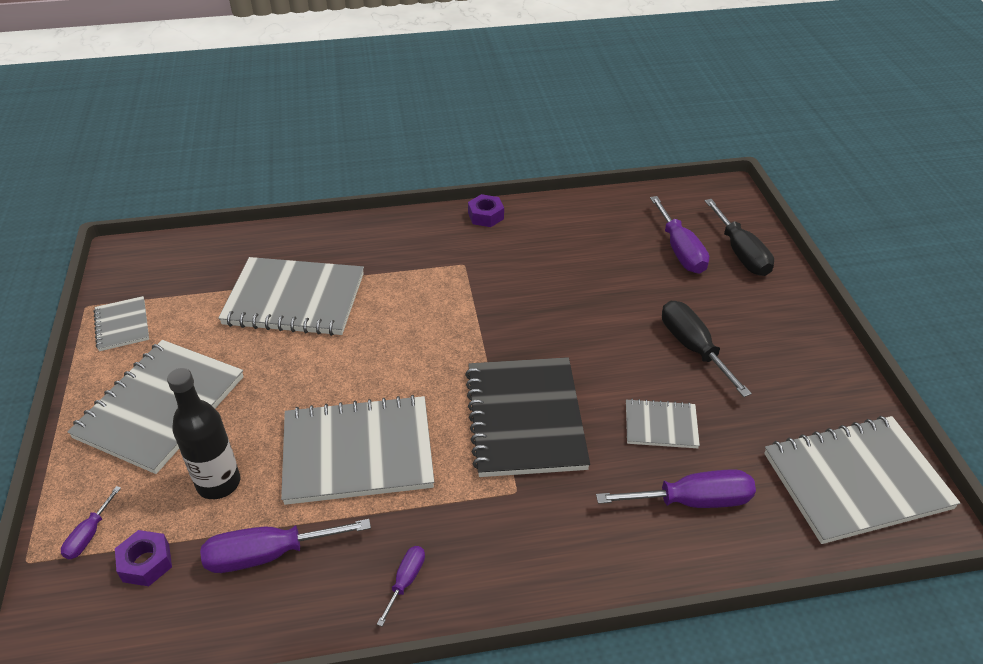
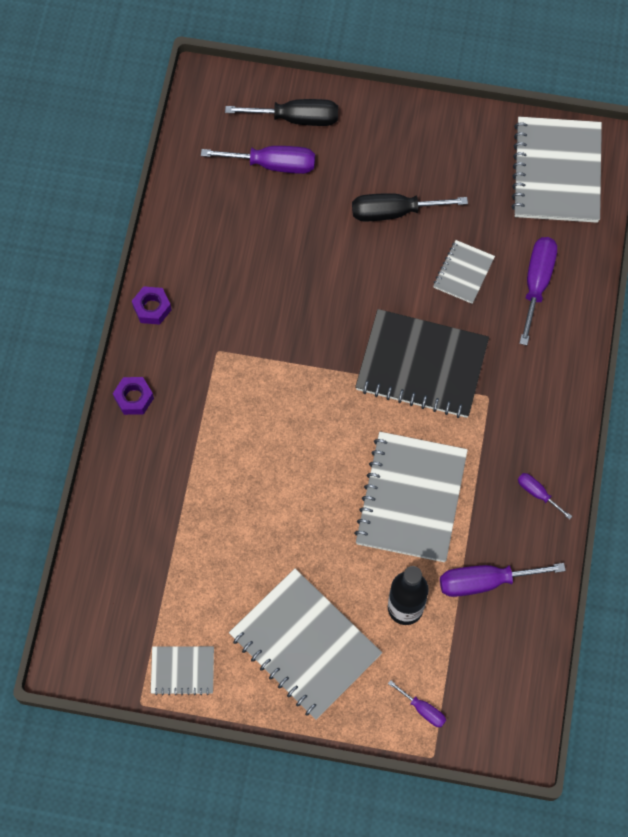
camera: 70 degrees left, 25 degrees up
purple nut [115,530,172,586] -> purple nut moved to [113,377,154,415]
purple screwdriver [200,519,371,573] -> purple screwdriver turned 75 degrees clockwise [440,563,566,597]
grey notebook [218,257,364,336] -> none

